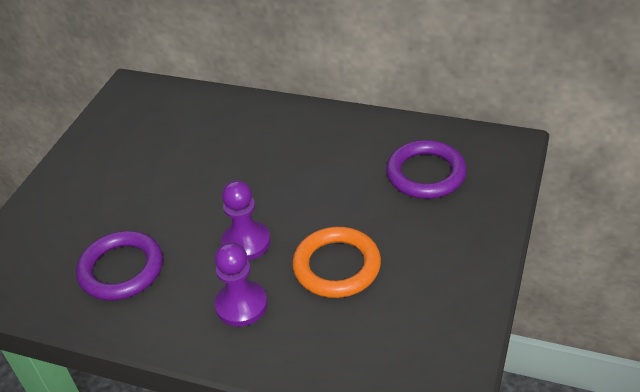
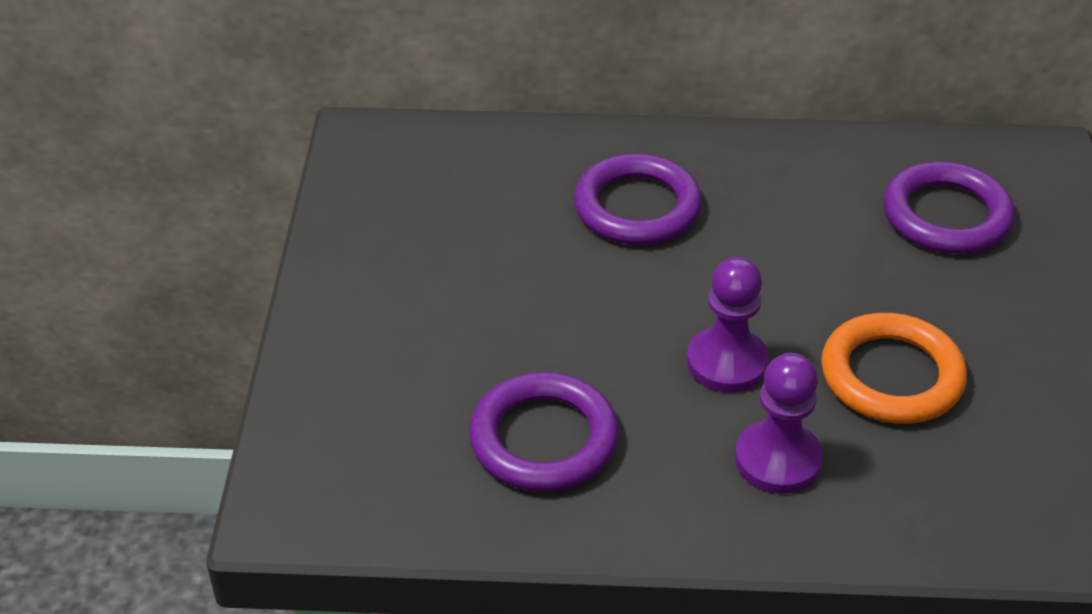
camera: 20 degrees left, 0 degrees up
none -> purple ring [574,154,702,245]

